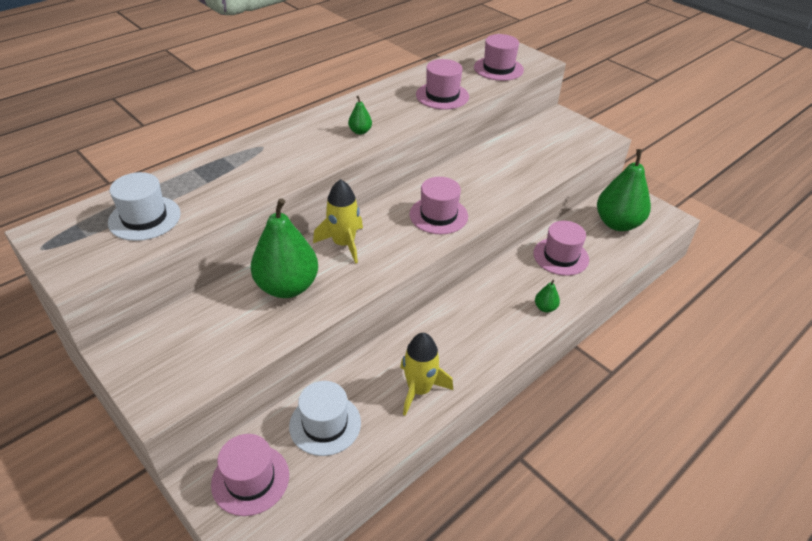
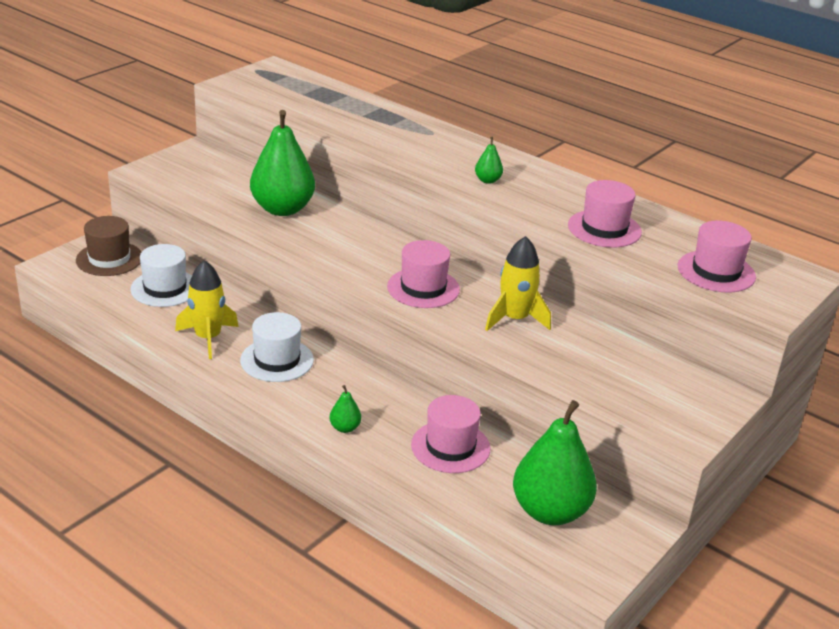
camera: 80 degrees right, 10 degrees down
white hat [108,172,181,241] -> white hat moved to [240,312,314,382]
pink hat [211,434,289,516] -> brown hat [76,216,141,276]
yellow rocket [313,179,363,264] -> yellow rocket moved to [485,236,551,331]

